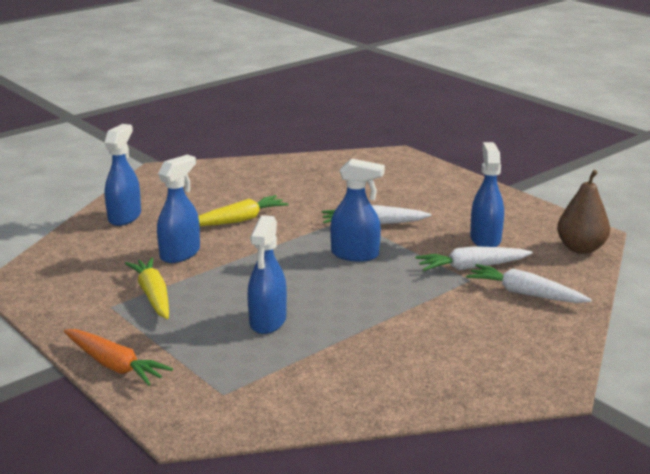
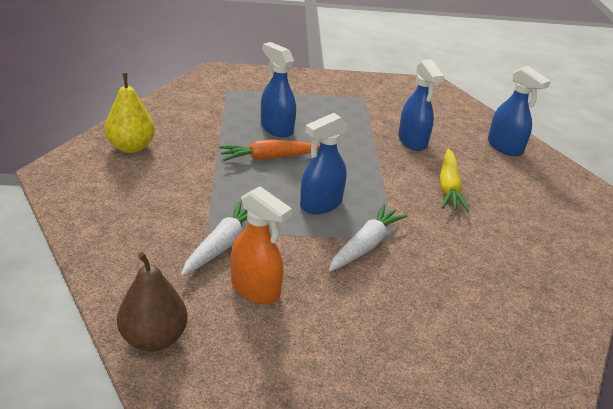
camera: 125 degrees right, 10 degrees up
orange carrot [64,329,173,386] -> orange carrot moved to [219,139,320,161]
yellow carrot [125,257,169,319] -> none
white carrot [466,264,592,303] -> none
blue spray bottle [470,142,504,247] -> orange spray bottle [231,186,292,304]
none -> yellow pear [105,73,155,153]

